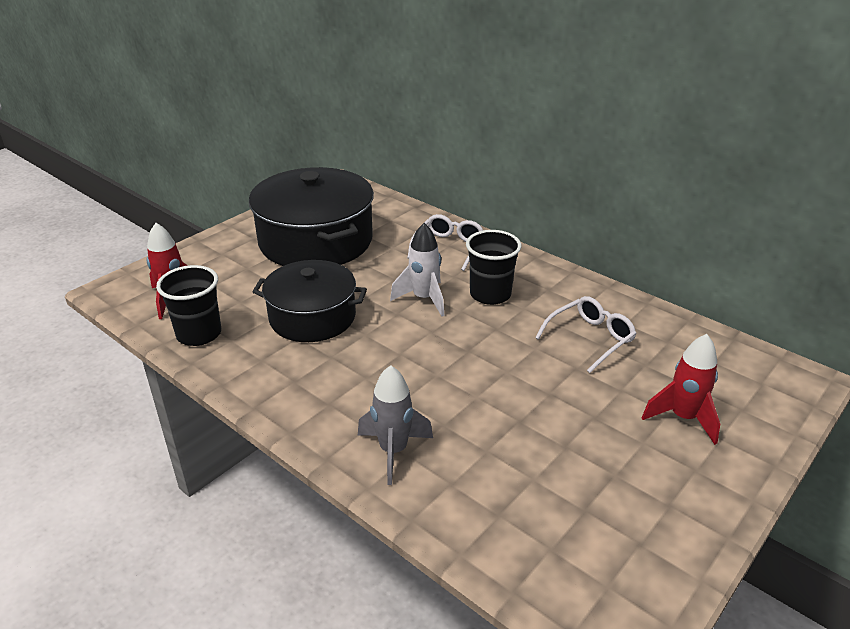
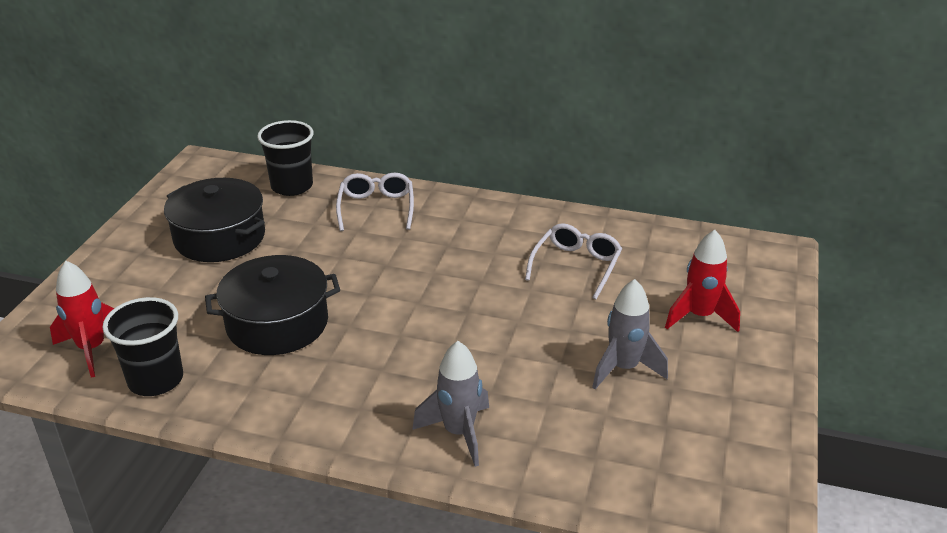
camera: 25 degrees left, 0 degrees up
black pot [249,167,374,266] -> black pot [164,178,265,262], size x0.65
white rocket [390,223,444,317] -> none
black cup [466,230,521,305] -> black cup moved to [257,120,314,196]
none -> grey rocket [592,279,668,389]

